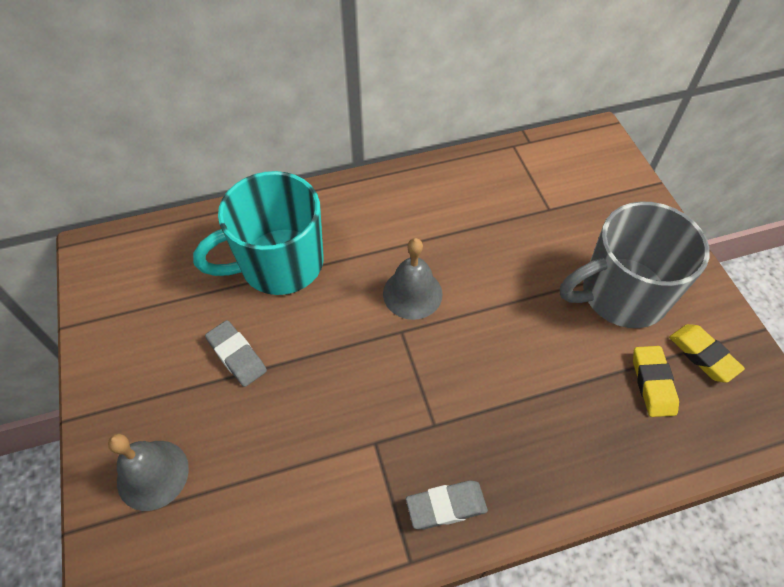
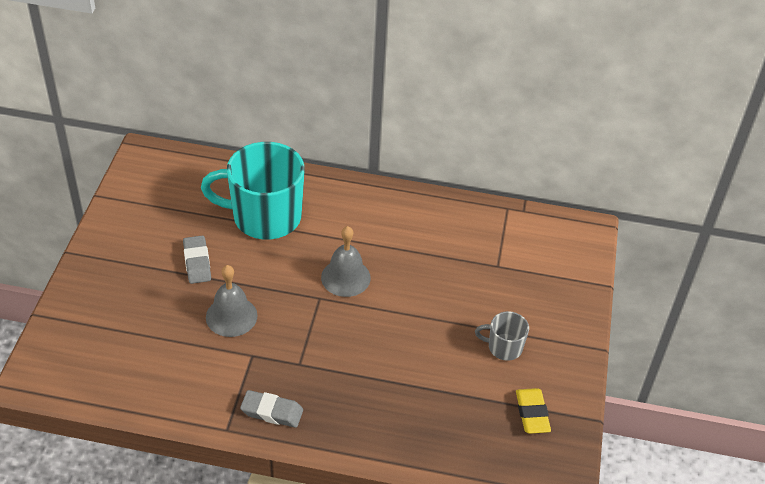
camera: 25 degrees right, 10 degrees down
grey bell [108,434,189,511] -> grey bell moved to [206,265,258,337]
grey mug [560,201,710,328] -> grey mug [475,311,529,361], size x0.46
yellow eraser [633,346,679,417] -> none

